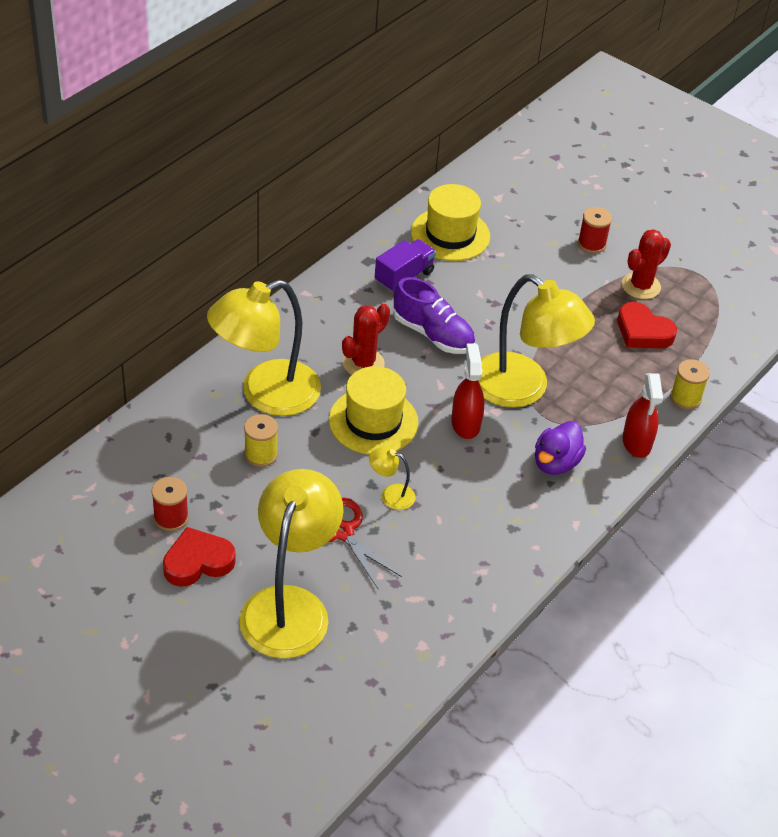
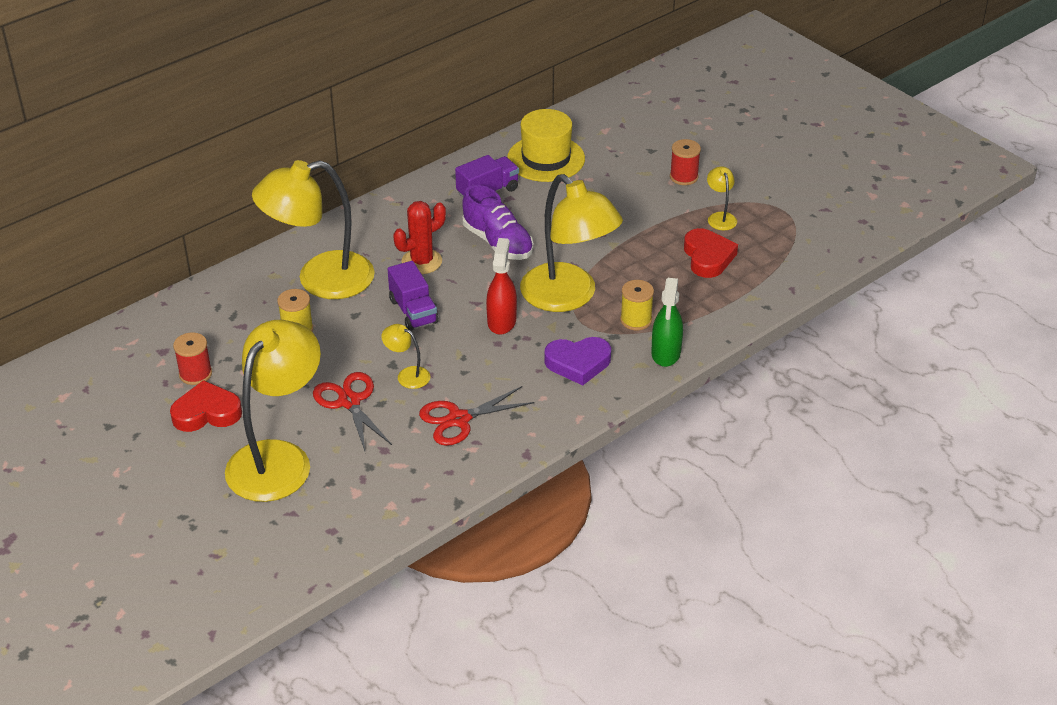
camera: 15 degrees right, 5 degrees down
yellow hat [329,366,419,455] -> purple truck [387,261,438,331]
purple duck [535,421,586,475] -> purple heart [544,337,611,385]
red heart [618,302,677,348] -> red heart turned 150 degrees counterclockwise [684,228,738,278]
red cactus [622,229,671,299] -> yellow lamp [707,166,737,230]
red spray bottle [623,373,663,458] -> green spray bottle [651,278,683,367]
yellow spool [670,359,710,410] -> yellow spool moved to [620,280,654,330]
none -> red scissors [419,386,534,446]

